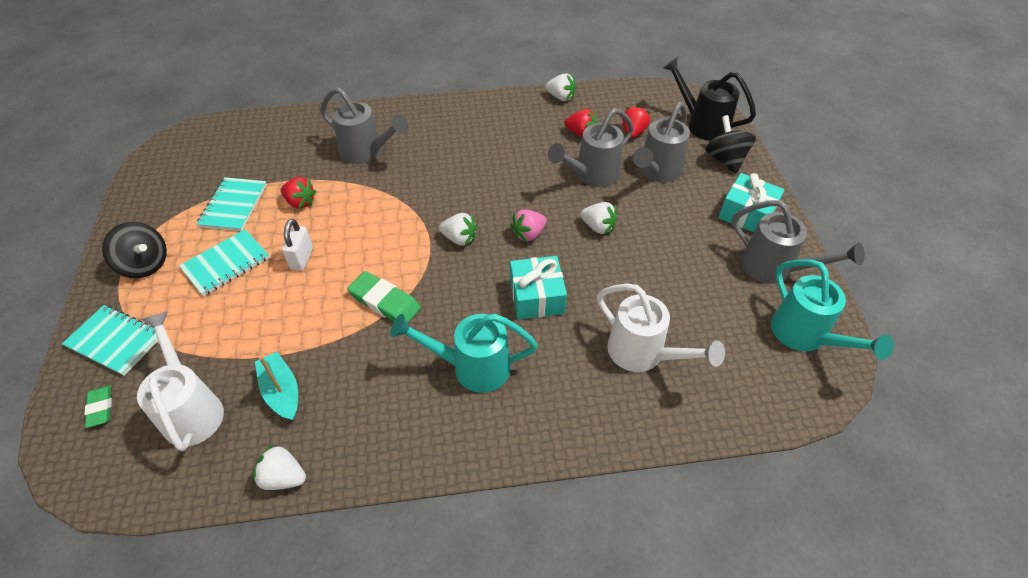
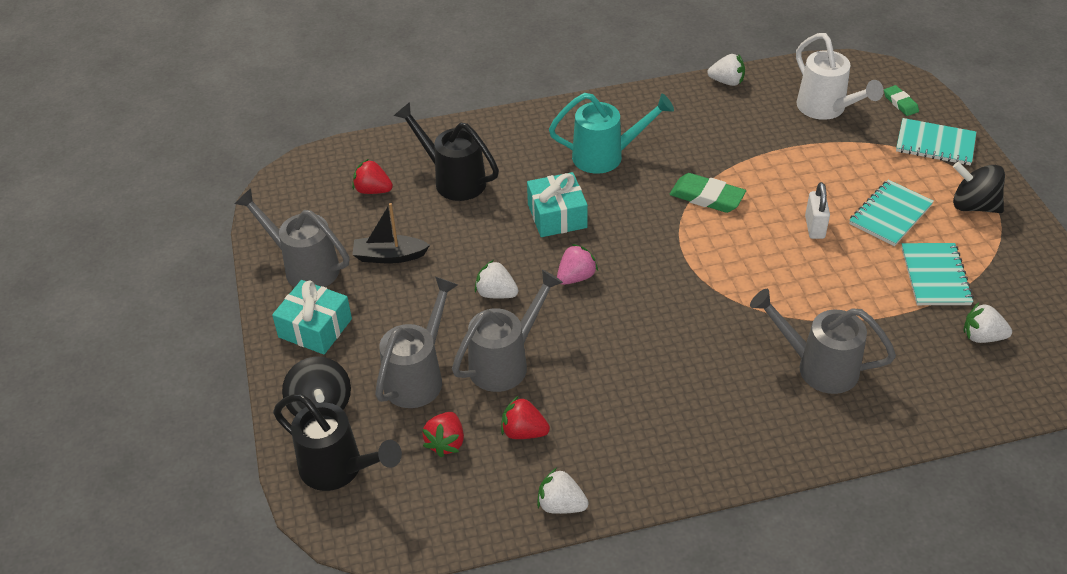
camera: 175 degrees right, 5 degrees down
turquoise boat [255,352,298,420] -> none
red strawberry [280,177,317,209] -> red strawberry moved to [352,159,393,194]
white strawberry [439,213,477,246] -> white strawberry moved to [963,303,1012,343]
white watering can [597,284,725,372] -> black watering can [394,102,499,201]
turquoise watering can [771,259,894,360] -> none
none -> black boat [352,203,430,263]

